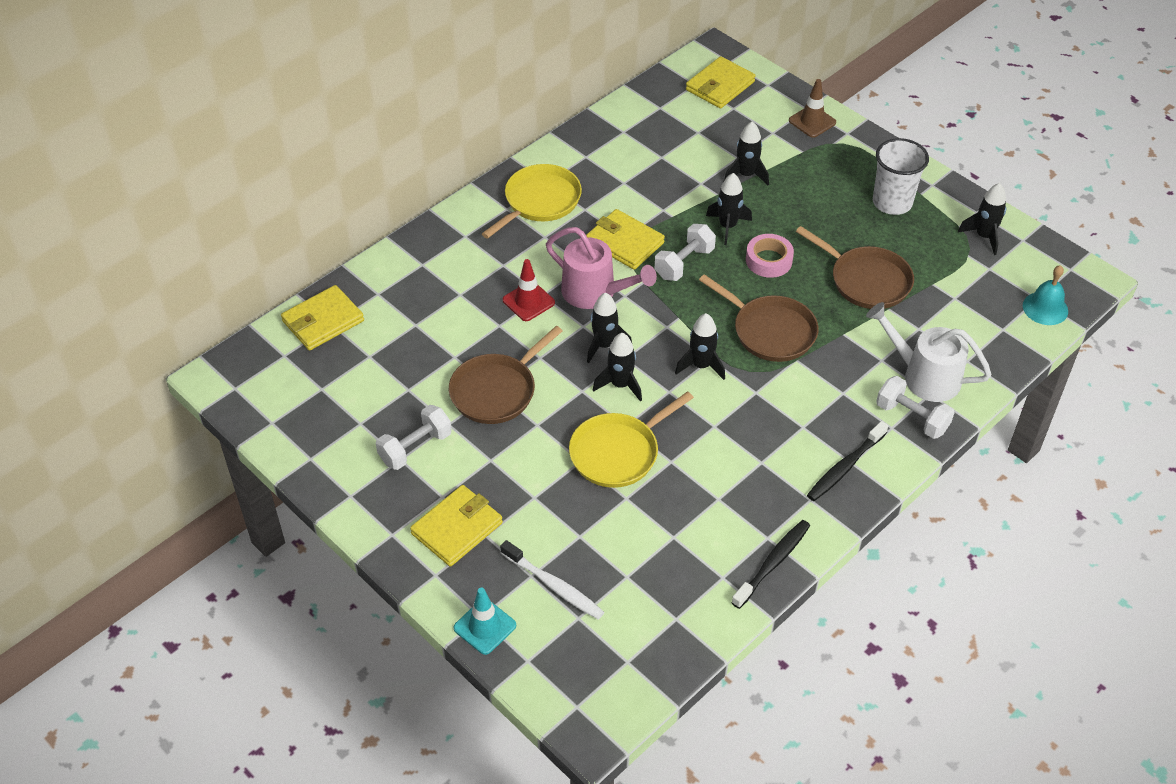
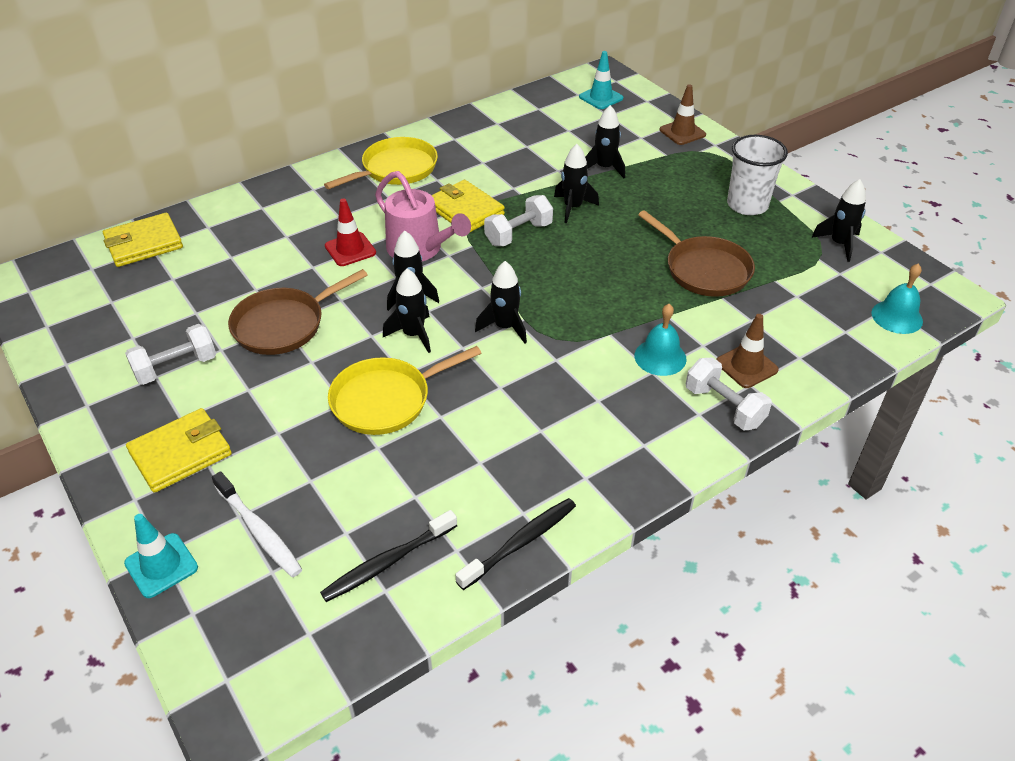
camera: 10 degrees right, 5 degrees down
yellow wallet [686,56,755,108] -> turquoise traffic cone [579,51,623,109]
brown pan [699,274,819,362] -> none
pink tape [746,234,794,278] -> none
black toothbrush [807,421,888,501] -> black toothbrush moved to [320,510,457,602]
white watering can [866,302,991,402] -> brown traffic cone [716,314,779,388]
none -> turquoise bell [634,304,686,376]

